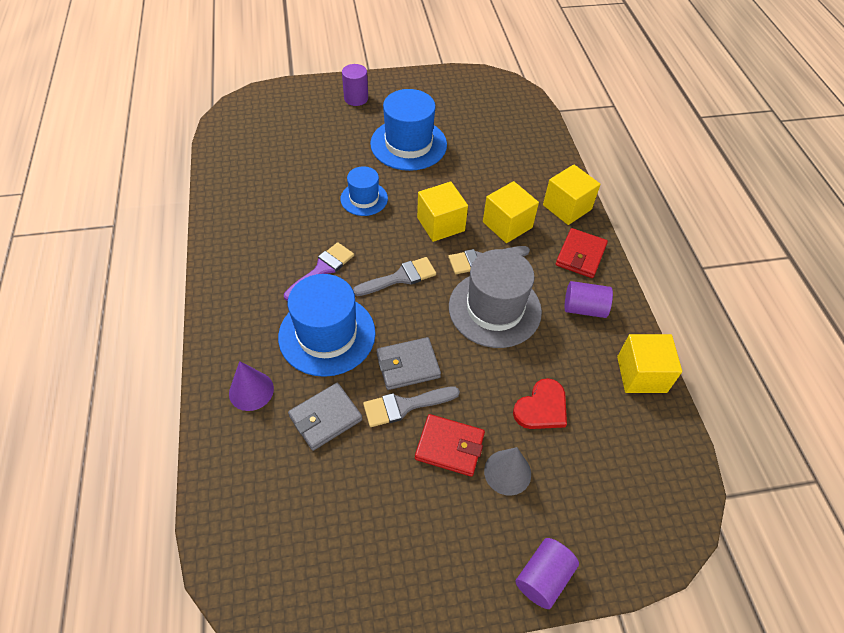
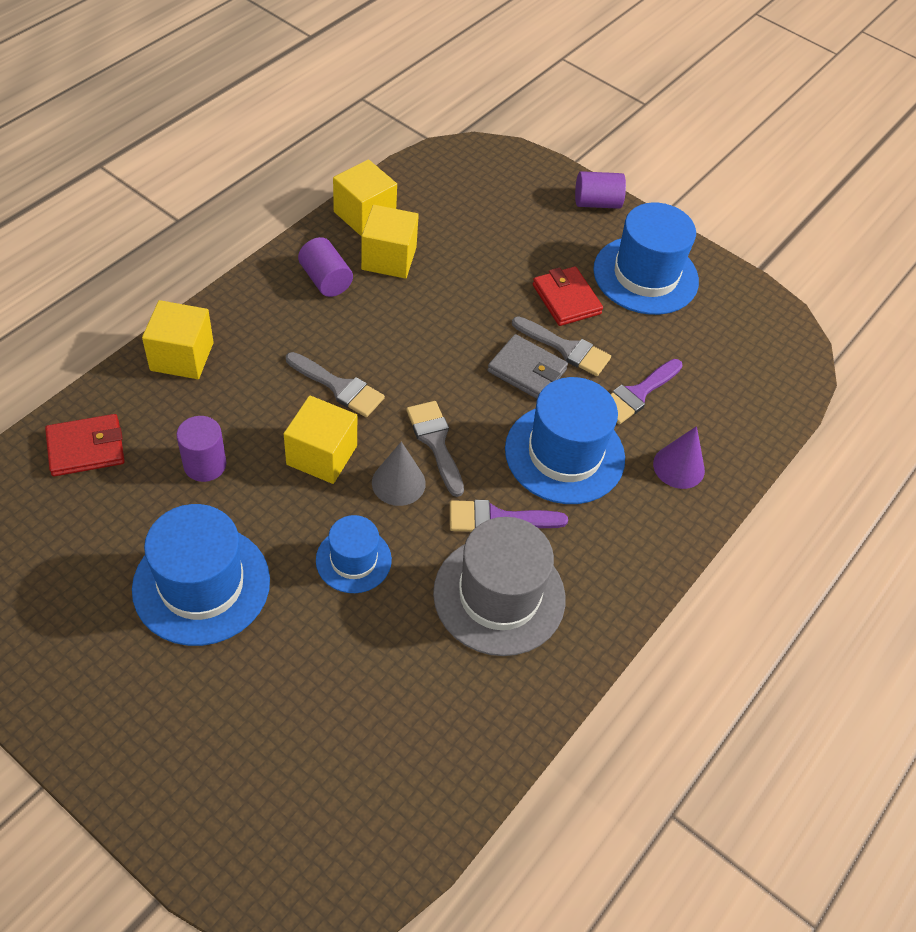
camera: 135 degrees left, 0 degrees up
grey wallet [288,383,362,451] -> purple brush [611,359,683,424]
purple cylinder [342,64,368,106] -> purple cylinder moved to [176,416,226,482]
grey brush [353,257,436,296] -> grey brush turned 45 degrees clockwise [406,401,464,497]
grey hat [449,249,542,348] -> grey hat moved to [433,517,565,656]
yellow cube [483,181,539,243] -> yellow cube moved to [361,205,419,279]
grey cone [484,447,531,496] -> grey cone moved to [372,442,426,506]
red heart [513,378,567,429] -> none
red wallet [556,228,608,278] -> red wallet moved to [45,414,125,476]
none -> blue hat [593,203,699,315]

